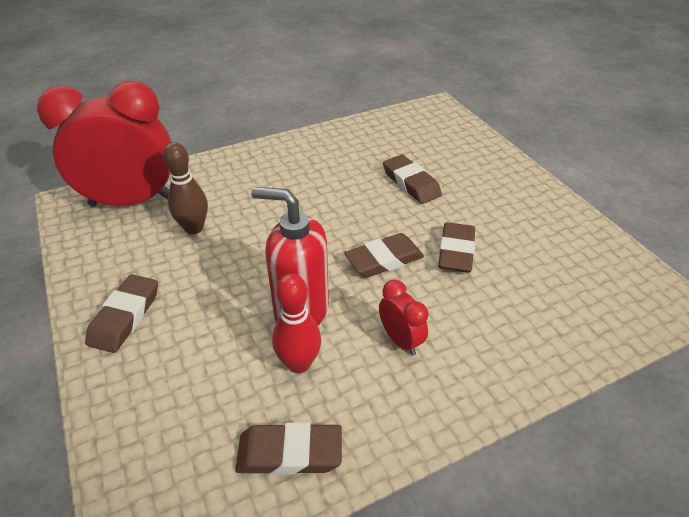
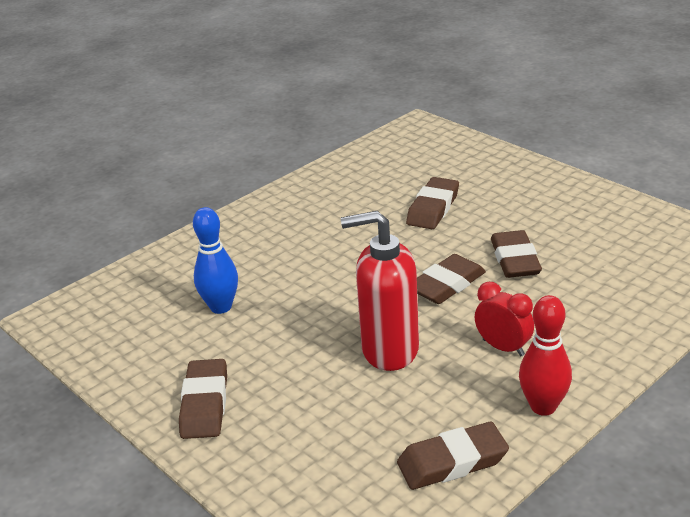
camera: 15 degrees left, 10 degrees down
red clock [37,81,172,207] -> none
brown bowling pin [163,142,208,234] -> blue bowling pin [193,207,238,314]
red bowling pin [272,274,321,373] -> red bowling pin moved to [519,295,572,416]
brown eraser [383,155,442,204] -> brown eraser turned 75 degrees clockwise [406,177,459,229]

